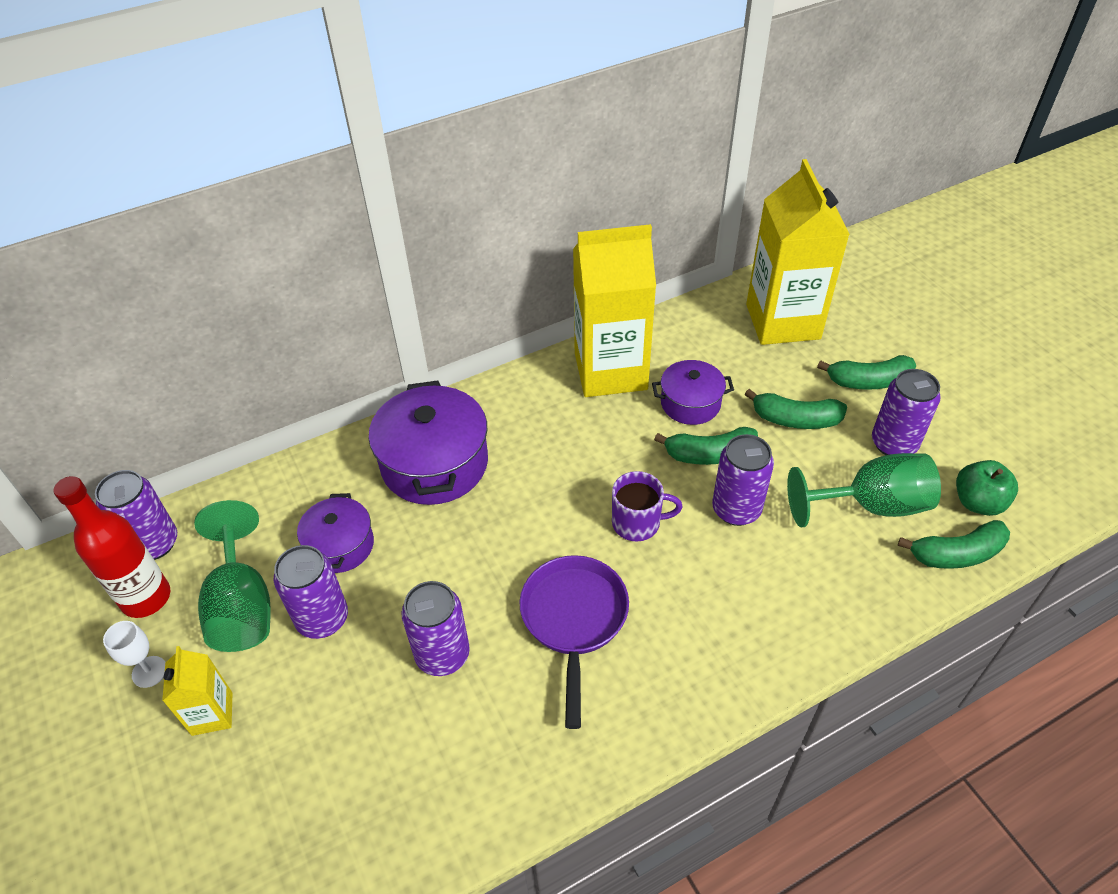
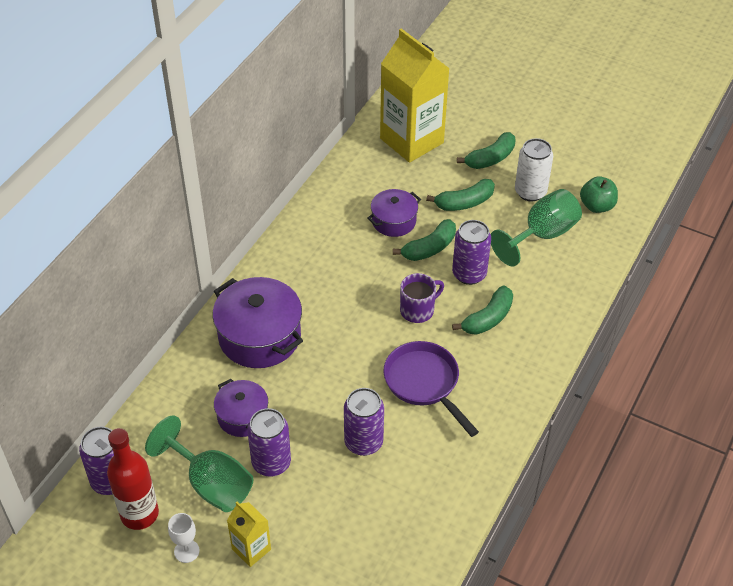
camera: 35 degrees left, 0 degrees up
yellow carton [573,224,656,397] -> none
purple can [872,369,941,455] -> white can [515,138,553,201]
green banana [897,520,1010,569] -> green banana moved to [452,285,513,335]

